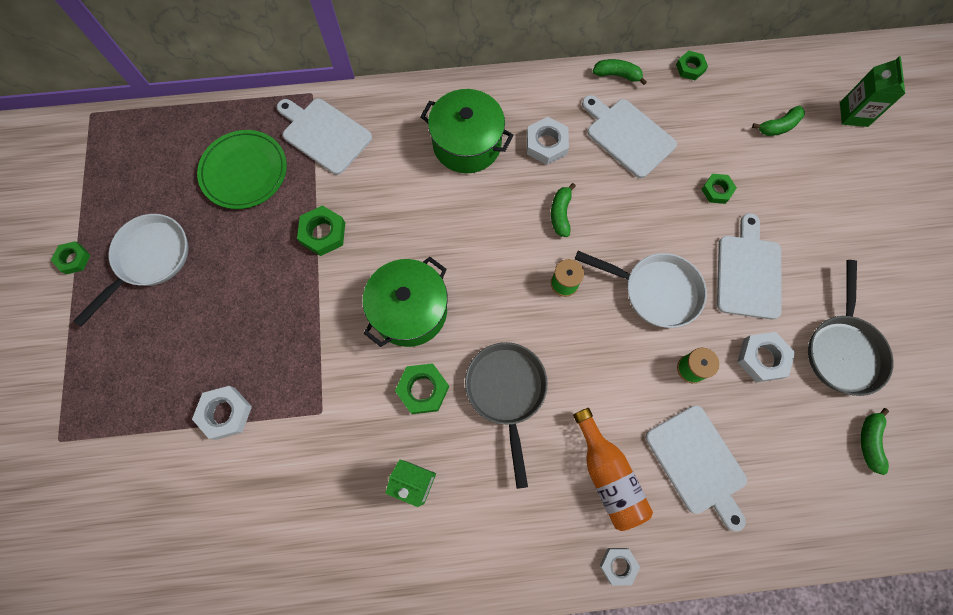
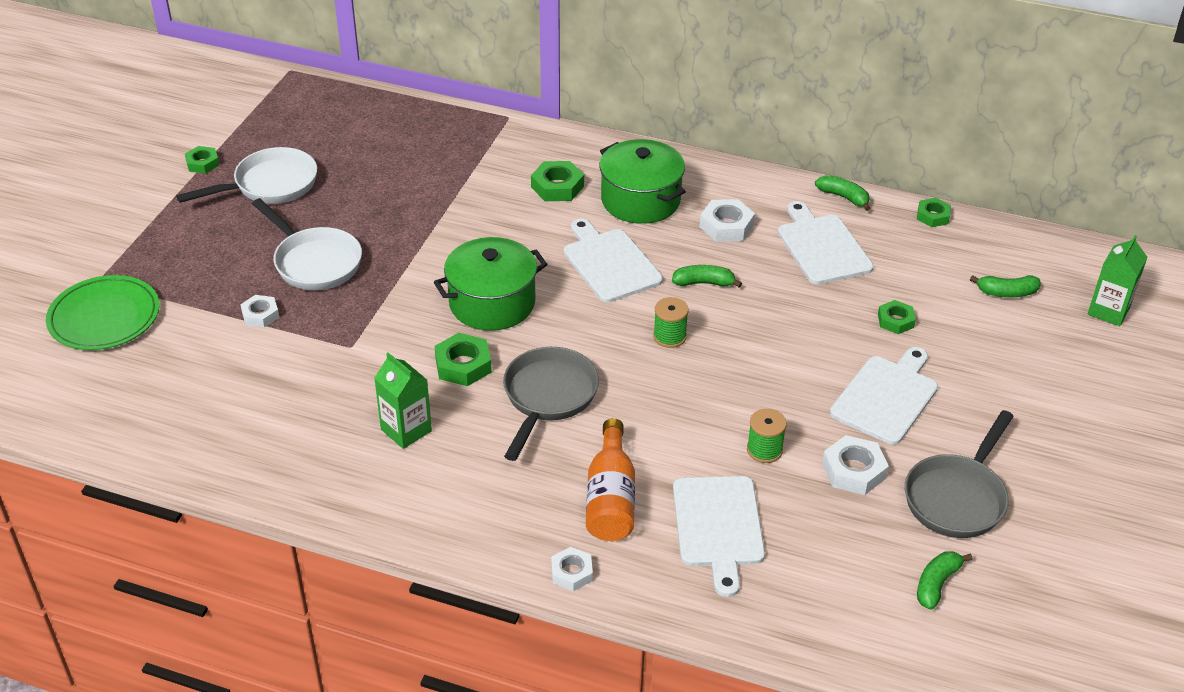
camera: 25 degrees right, 30 degrees down
white nut [192,386,252,440] -> white nut [240,295,279,328], size x0.67
green plate [197,130,287,209] -> green plate moved to [46,275,159,350]
white cutting board [277,99,372,175] -> white cutting board moved to [564,218,663,303]
green nut [297,205,345,256] -> green nut moved to [531,161,584,201]
green banana [551,183,576,237] -> green banana turned 60 degrees clockwise [672,265,742,288]
white pan [575,251,707,328] -> white pan moved to [252,198,362,290]

